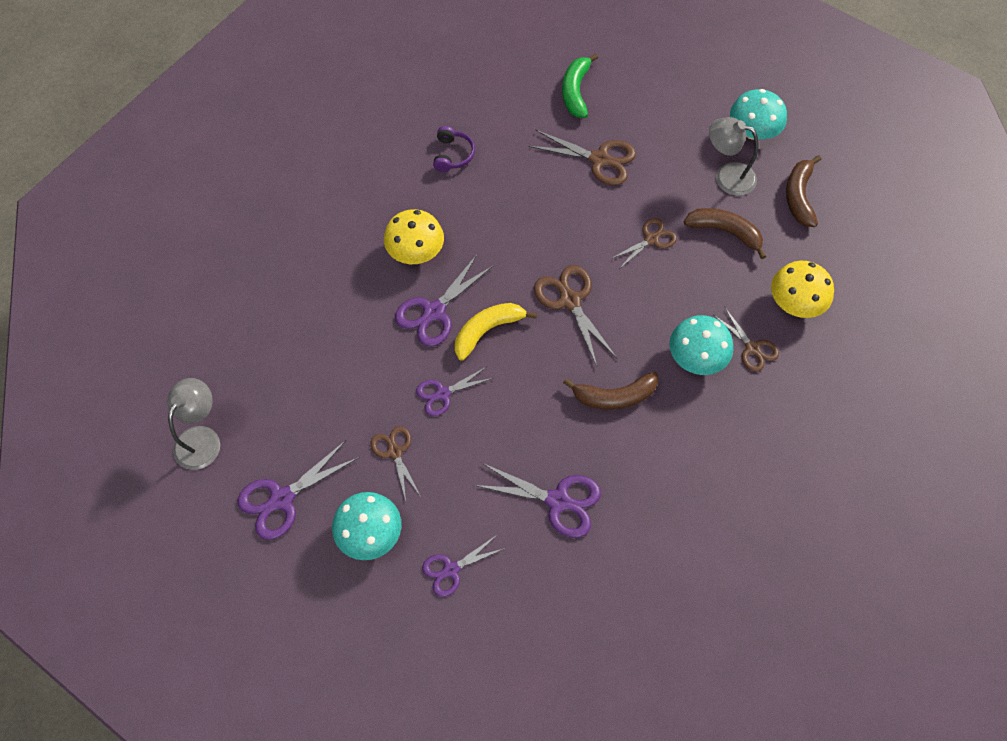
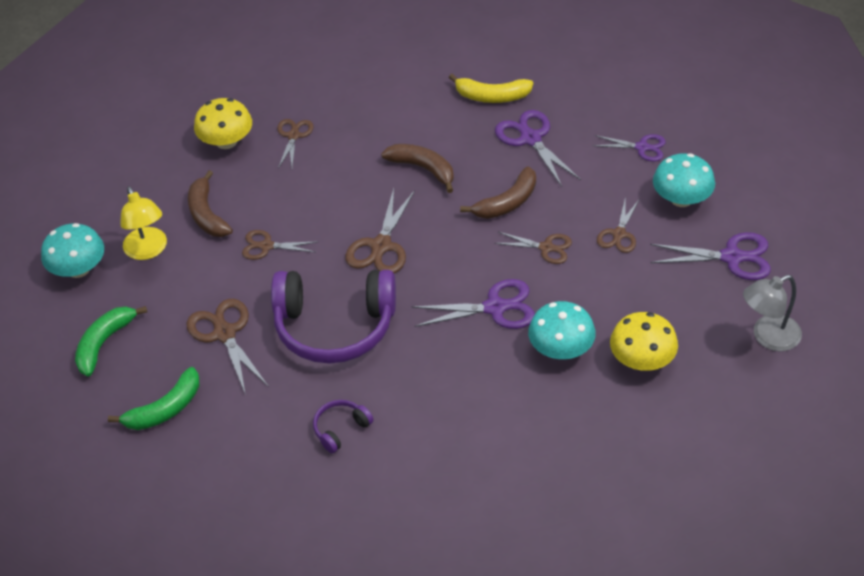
camera: 135 degrees left, 15 degrees down
yellow mushroom [384,209,444,264] -> yellow mushroom moved to [610,312,678,371]
purple scissors [416,367,493,416] -> brown scissors [494,232,572,264]
yellow banana [455,303,537,361] -> yellow banana moved to [449,74,533,103]
turquoise mushroom [669,315,733,375] -> turquoise mushroom moved to [528,301,596,359]
grey lamp [709,117,758,196] -> yellow lamp [120,186,167,260]
brown banana [786,155,821,227] -> brown banana moved to [460,167,536,219]
none -> green banana [75,306,147,377]
none -> purple headphones [271,270,396,363]

